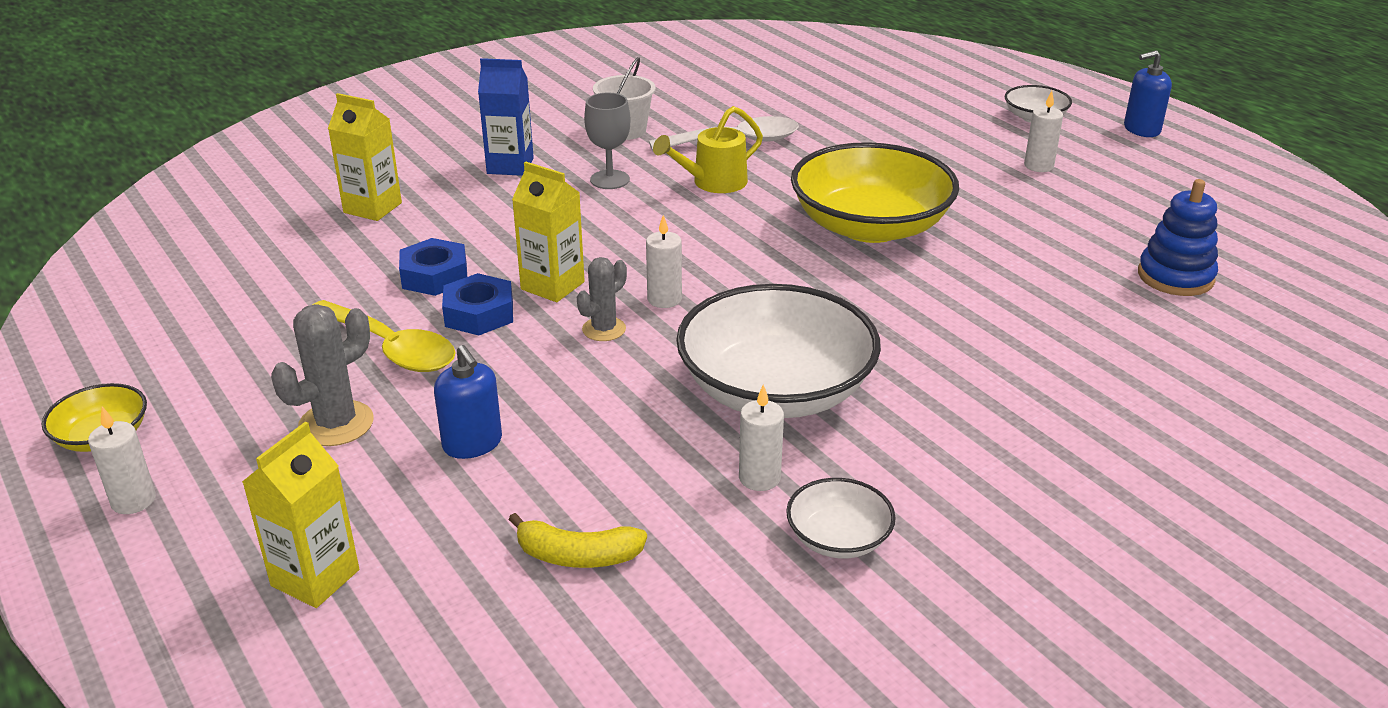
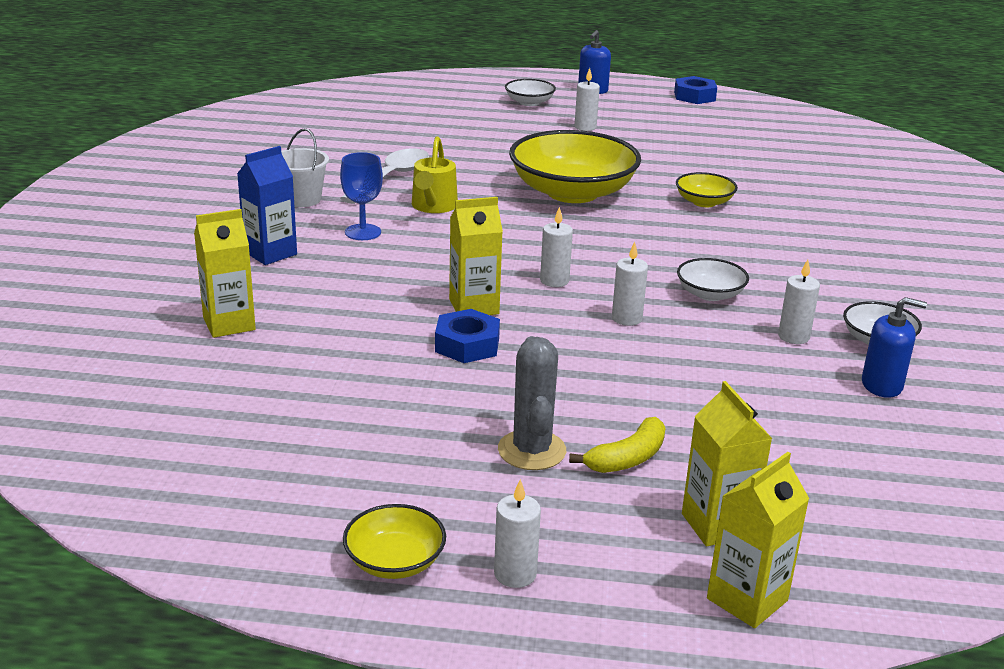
camera: 50 degrees left, 5 degrees down
yellow spoon [312,300,455,372] -> none
blue nut [399,238,467,296] -> blue nut moved to [674,76,717,104]
blue soap dispenser [434,345,502,459] -> blue soap dispenser moved to [862,297,927,398]
yellow banana [508,513,647,568] -> yellow banana moved to [569,417,666,473]
grey cactus [577,257,627,341] -> none
grey goblet [584,93,631,189] -> blue goblet [340,152,383,240]
white bowl [676,284,881,418] -> white bowl [677,258,749,301], size x0.47
blue stacking toy [1138,179,1218,296] -> none
none -> white candle [612,242,648,326]
none -> yellow bowl [676,172,738,207]
none -> yellow carton [707,452,809,628]

